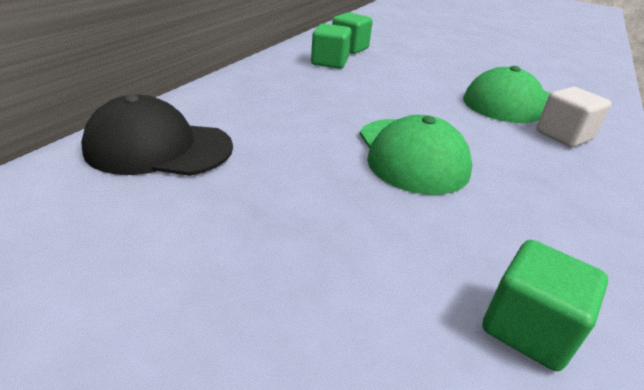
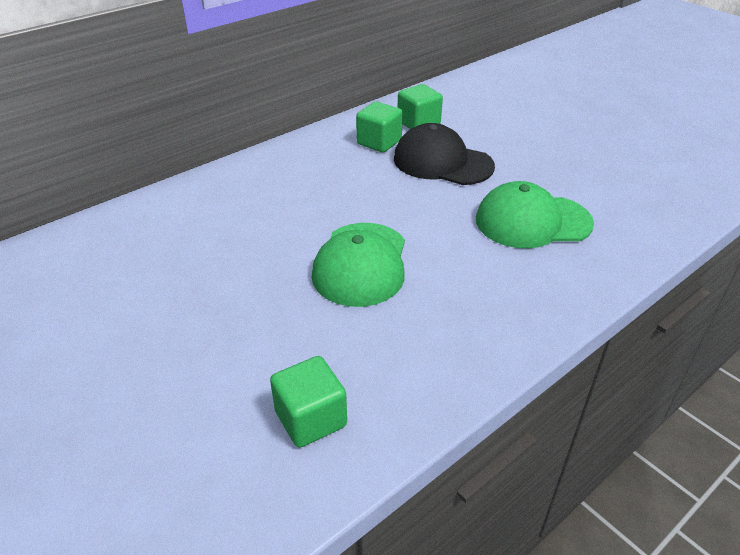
camera: 25 degrees right, 5 degrees up
black cap [81,95,233,176] -> black cap moved to [394,123,495,185]
white cube [536,87,611,147] -> none

